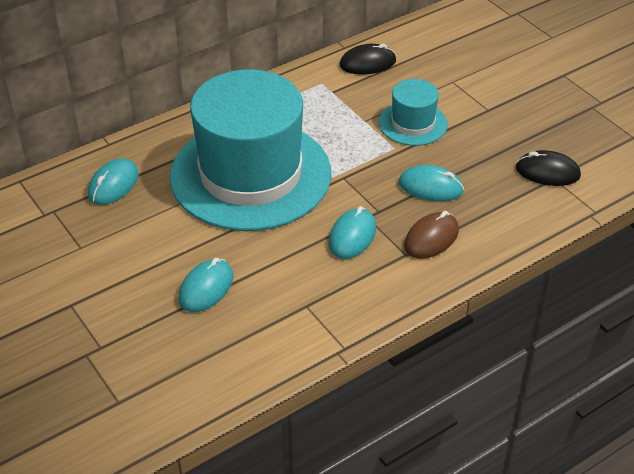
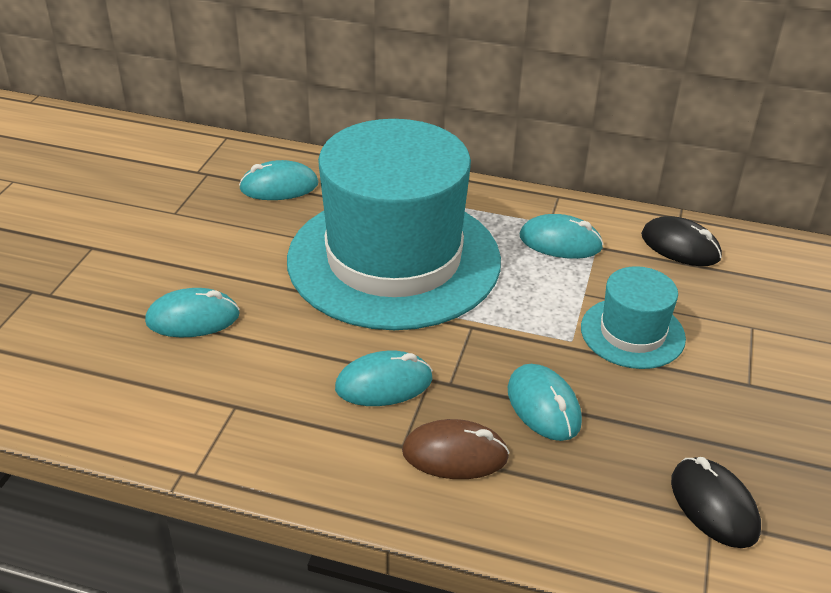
camera: 50 degrees right, 5 degrees down
none -> turquoise mouse [520,214,604,259]

